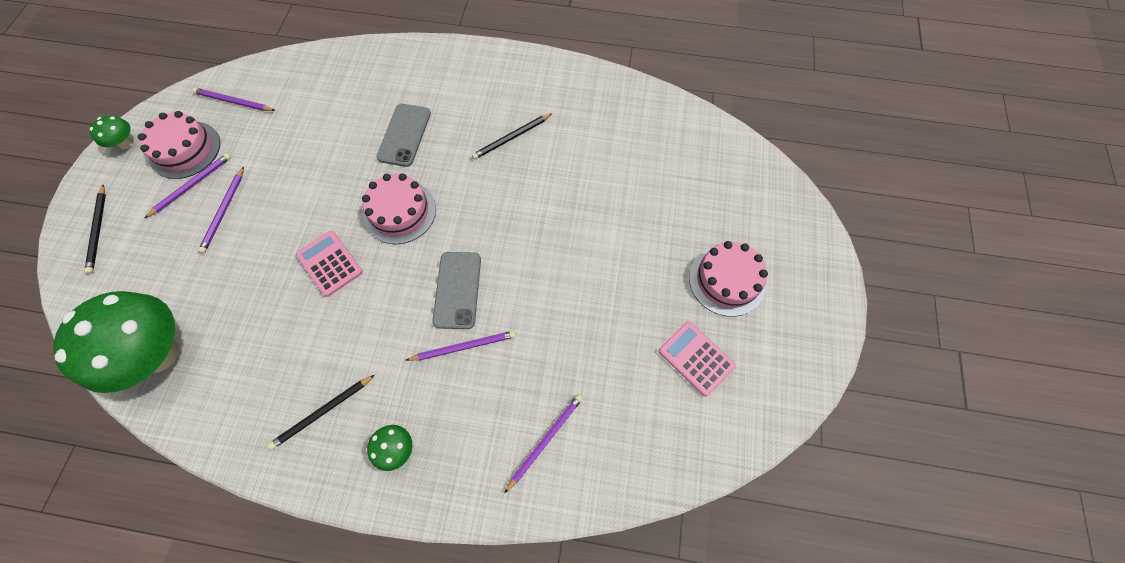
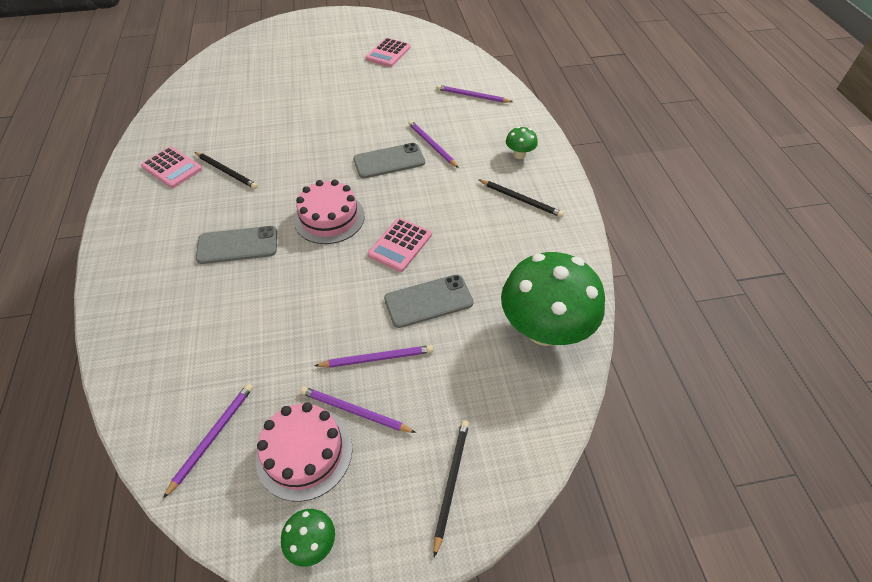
camera: 110 degrees left, 15 degrees down
black pencil [84,185,106,274] -> black pencil turned 45 degrees counterclockwise [434,420,469,558]
purple pencil [192,88,276,111] -> purple pencil turned 150 degrees counterclockwise [163,384,253,499]
pink cake [689,241,768,317] -> none
none -> pink calculator [141,147,202,188]
none -> grey phone [384,274,474,328]

